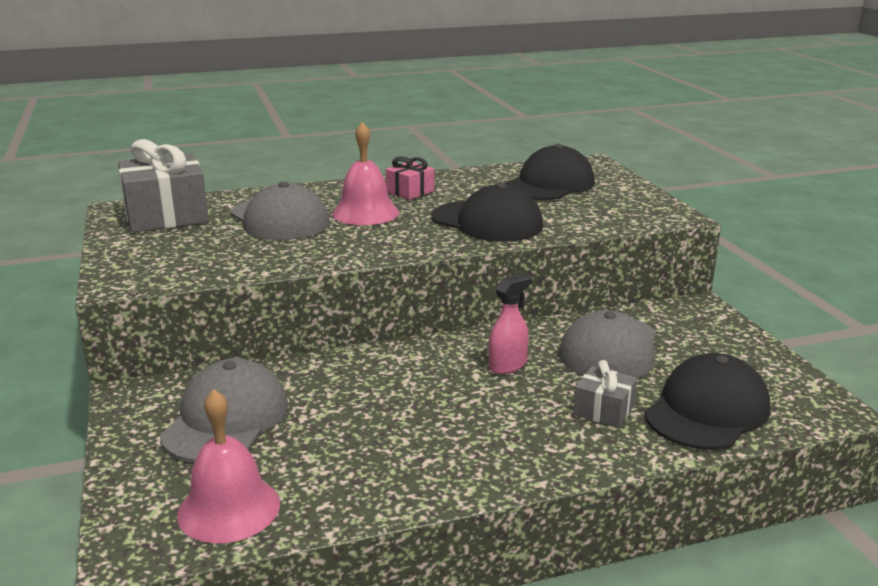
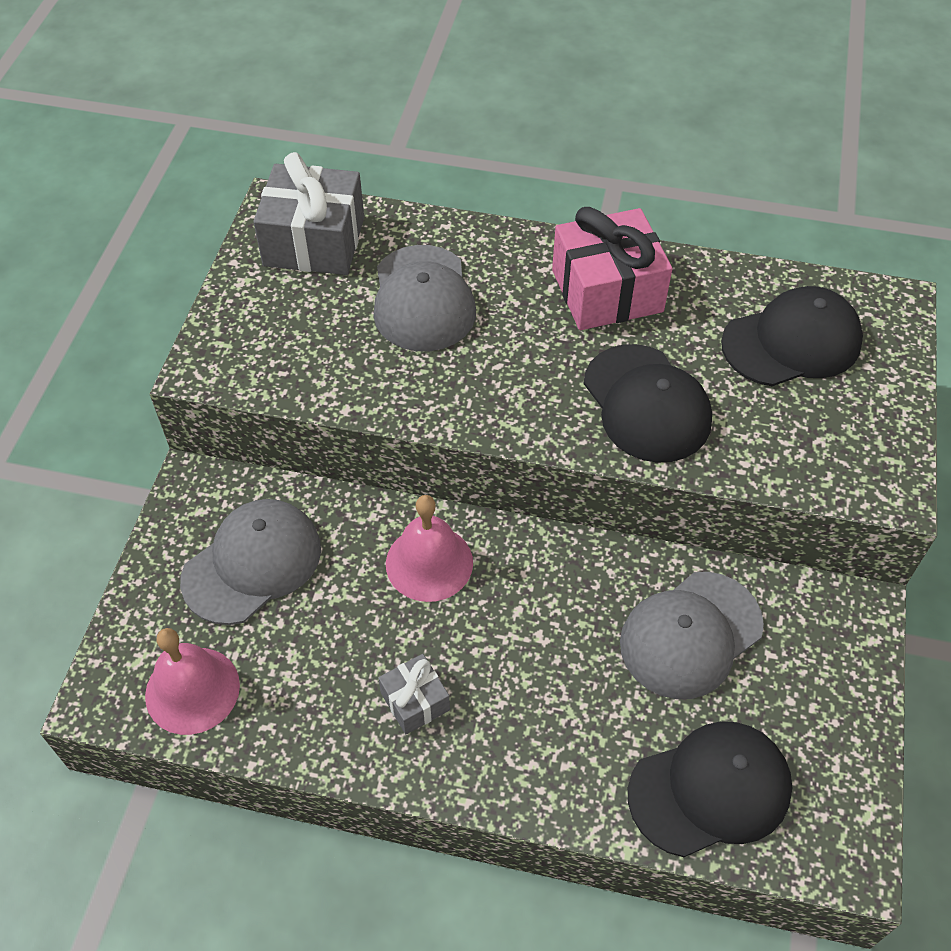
camera: 30 degrees right, 30 degrees up
pink bell [332,122,399,225] -> pink bell moved to [386,495,473,602]
pink gift [386,156,434,200] -> pink gift [552,207,672,330], size x1.95
pink spray bottle [489,273,532,374] -> none
grey gift [573,360,637,428] -> grey gift moved to [378,654,450,735]

